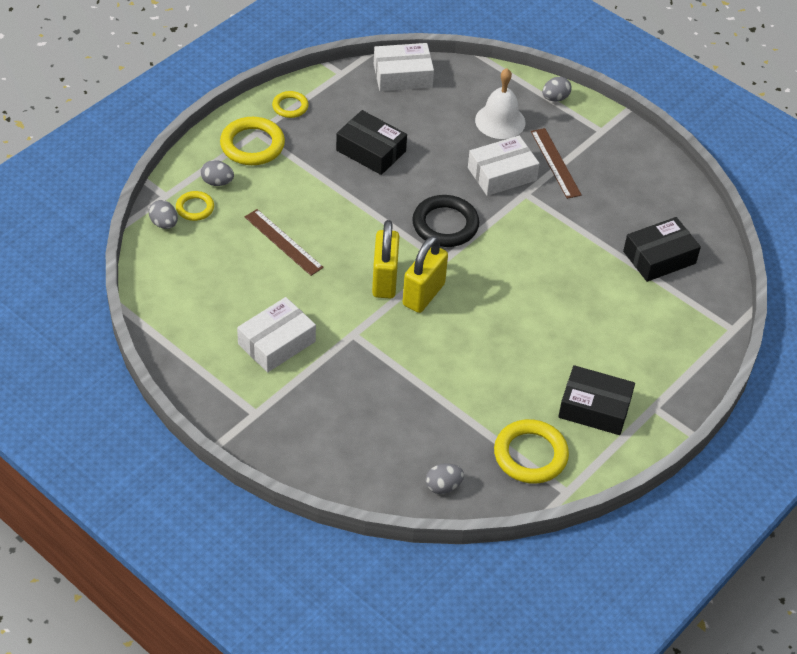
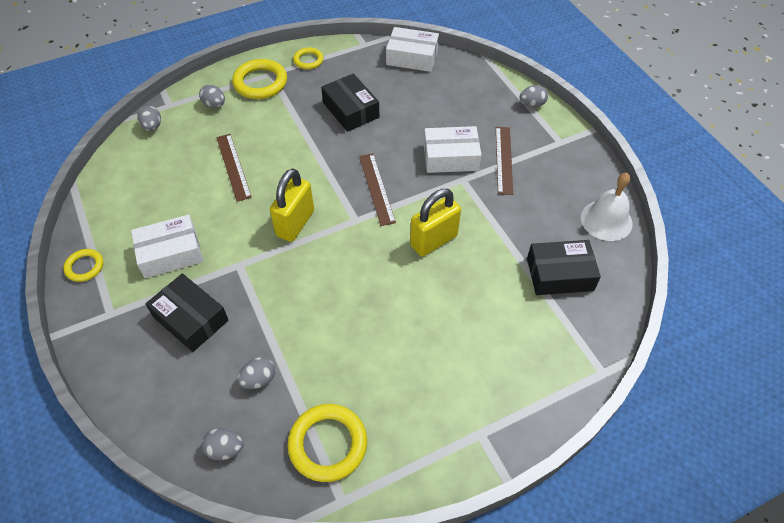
camera: 25 degrees right, 5 degrees up
yellow ring [176,191,214,221] -> yellow ring moved to [63,249,103,282]
yellow padlock [403,236,448,313] -> yellow padlock moved to [410,189,461,256]
black ring [412,195,479,247] -> brown ruler [359,154,396,226]
white bell [475,68,525,139] -> white bell moved to [581,173,632,241]
black box [558,365,635,435] -> black box moved to [145,273,229,352]
none -> grey egg [237,357,275,389]

